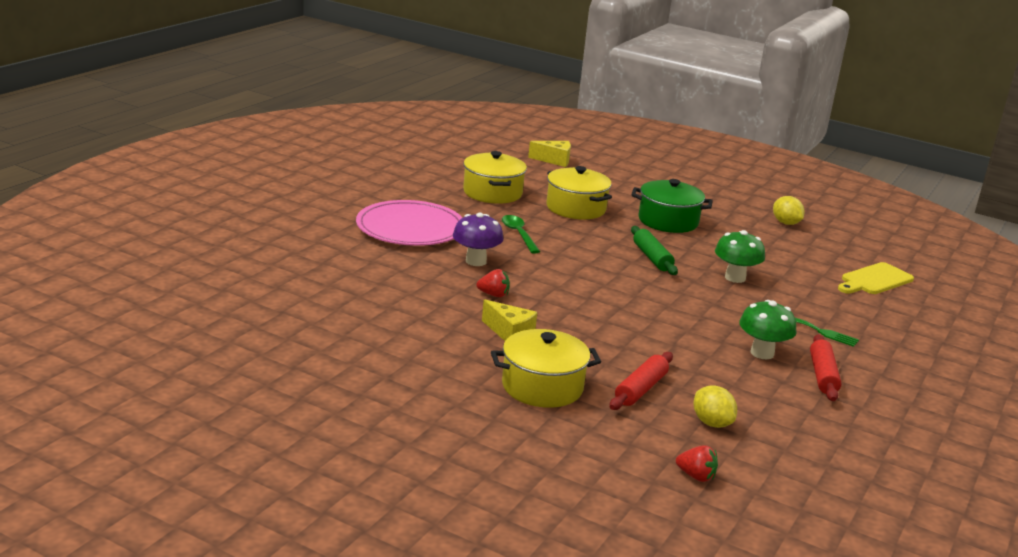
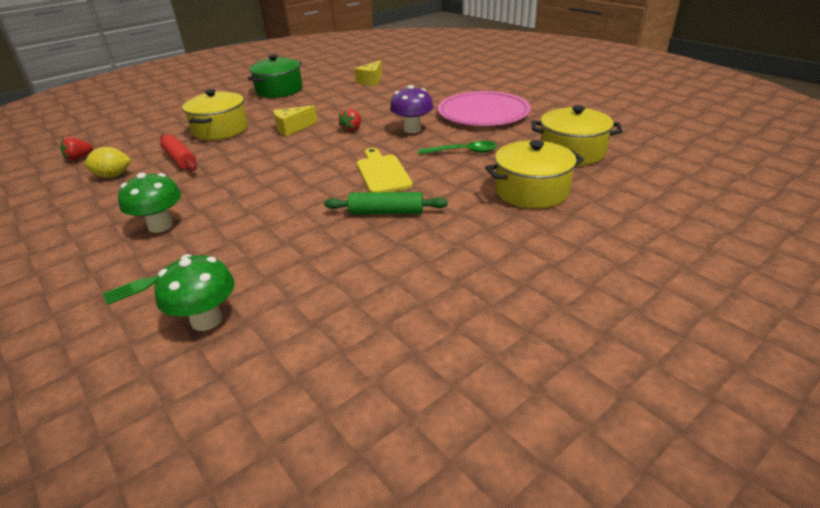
camera: 115 degrees right, 10 degrees up
yellow cheese [528,141,571,167] -> yellow cheese moved to [355,60,382,86]
green pot [631,179,713,233] -> green pot moved to [248,55,303,98]
green mushroom [715,230,765,283] -> green mushroom moved to [154,254,235,331]
yellow lemon [773,196,805,225] -> none
red rolling pin [810,334,842,401] -> none
yellow cutting board [838,262,914,294] -> yellow cutting board moved to [357,148,413,192]

